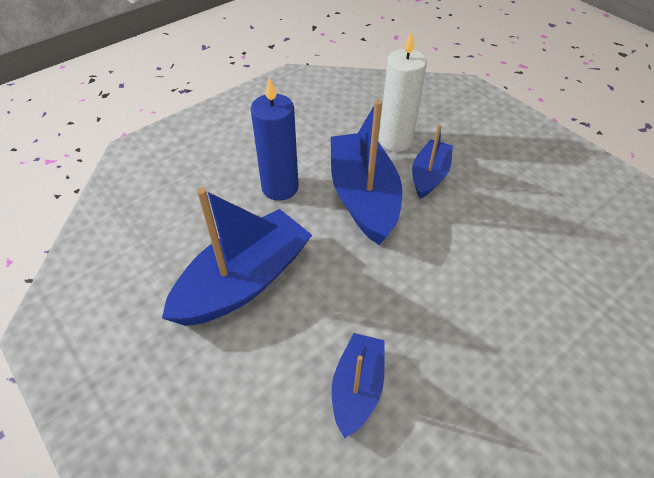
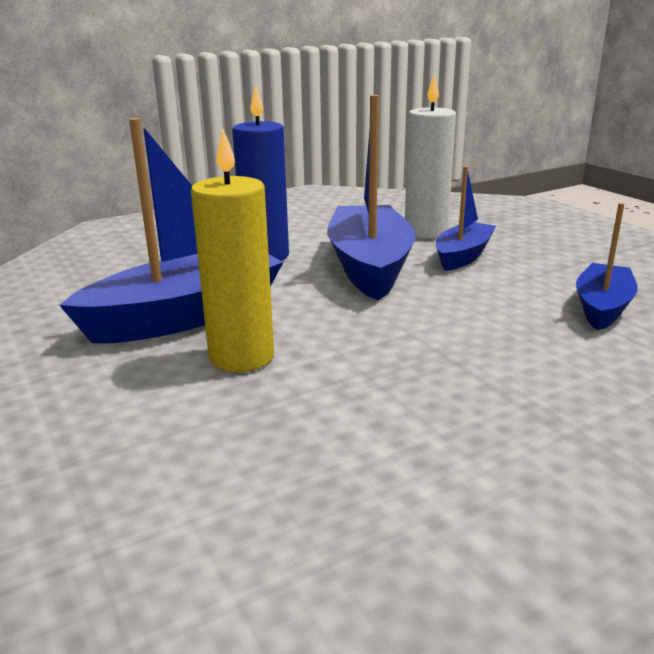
camera: 10 degrees right, 25 degrees down
blue boat [332,333,385,438] -> blue boat moved to [576,203,638,331]
none -> yellow candle [191,129,274,372]

